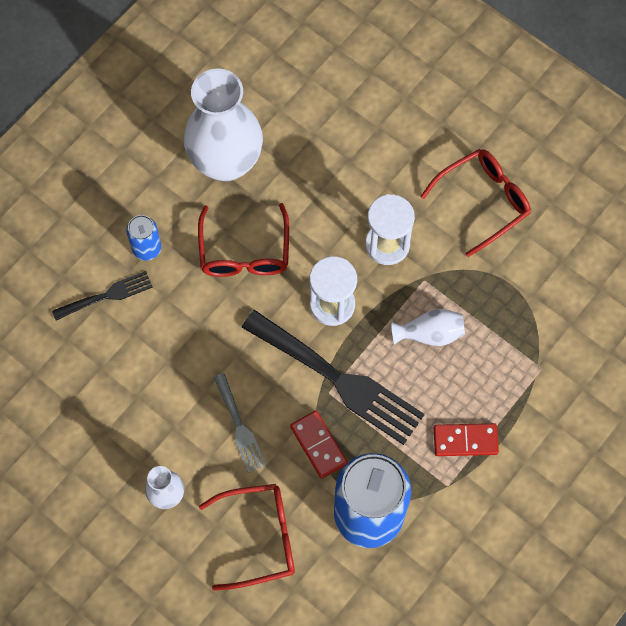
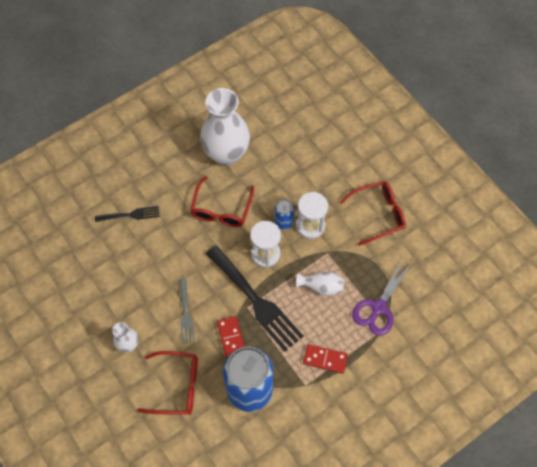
camera: 15 degrees right, 5 degrees down
blue can [126,215,161,260] -> blue can moved to [275,199,294,229]
none -> purple scissors [352,258,412,336]

